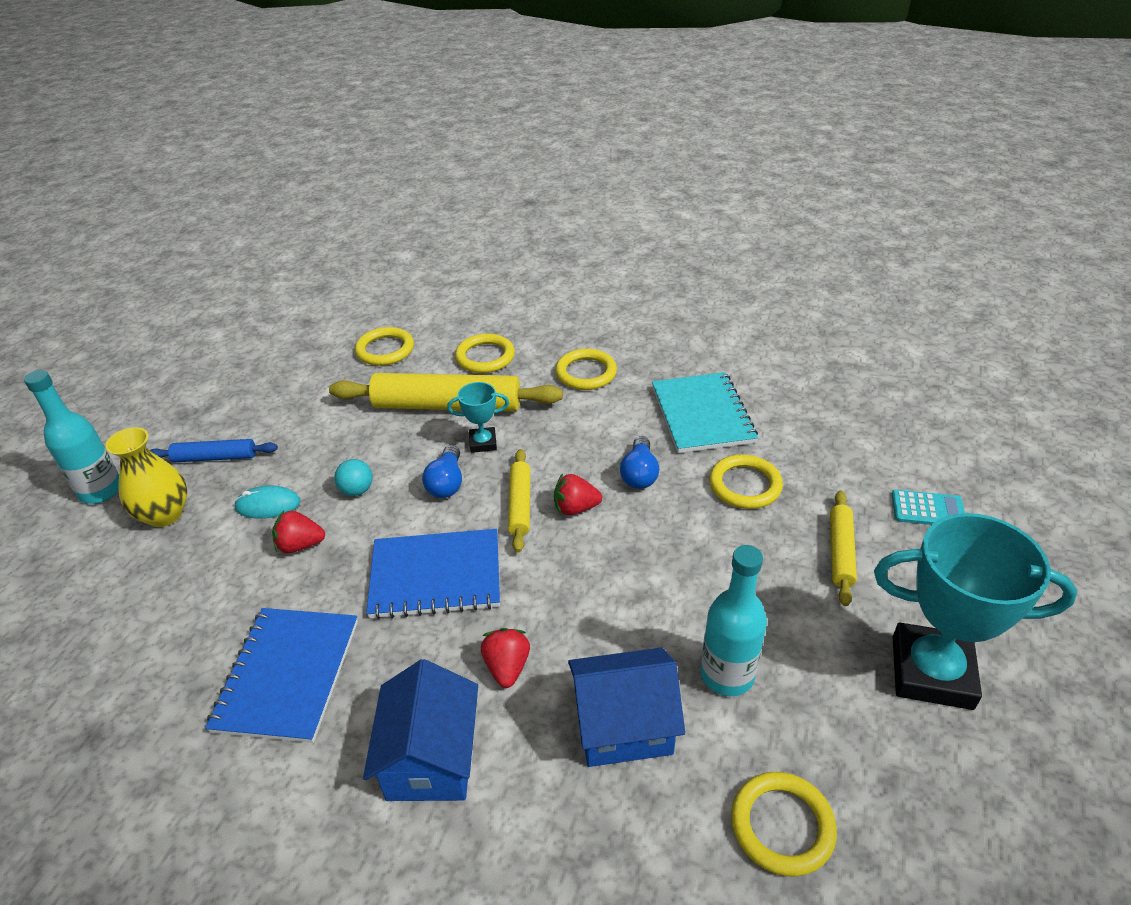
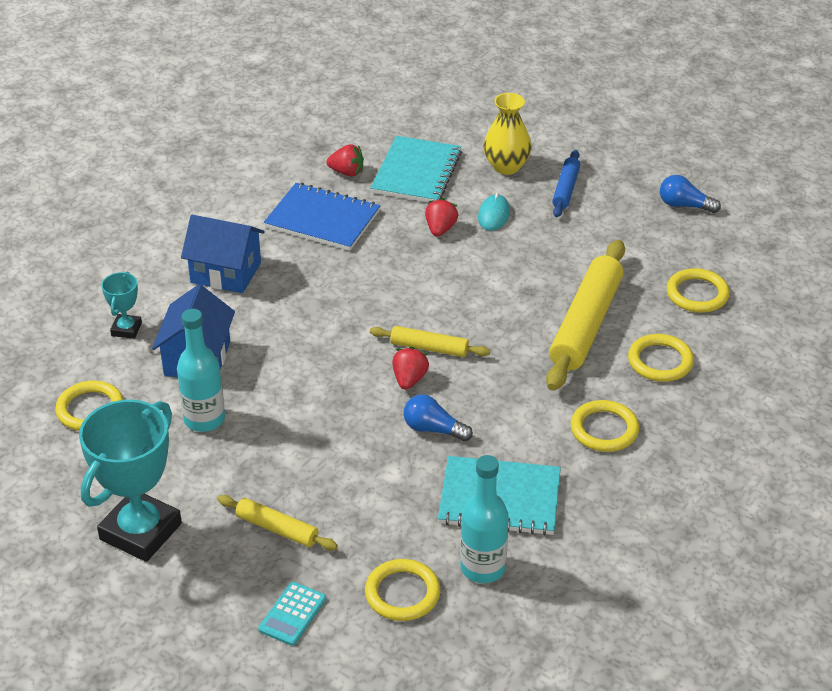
camera: 105 degrees right, 0 degrees up
turquoise bottle [24,370,119,504] -> turquoise bottle moved to [460,455,509,583]
turquoise ball [334,459,373,496] -> none
blue notebook [366,529,500,619] -> none
blue light bulb [422,445,462,498] -> blue light bulb moved to [660,175,721,213]
turquoise trophy [447,382,509,453] -> turquoise trophy moved to [102,272,142,339]
red strawberry [481,628,530,688] -> red strawberry moved to [327,144,364,177]
yellow ring [709,455,783,509] -> yellow ring moved to [365,559,440,621]
none -> turquoise notebook [370,136,462,202]

